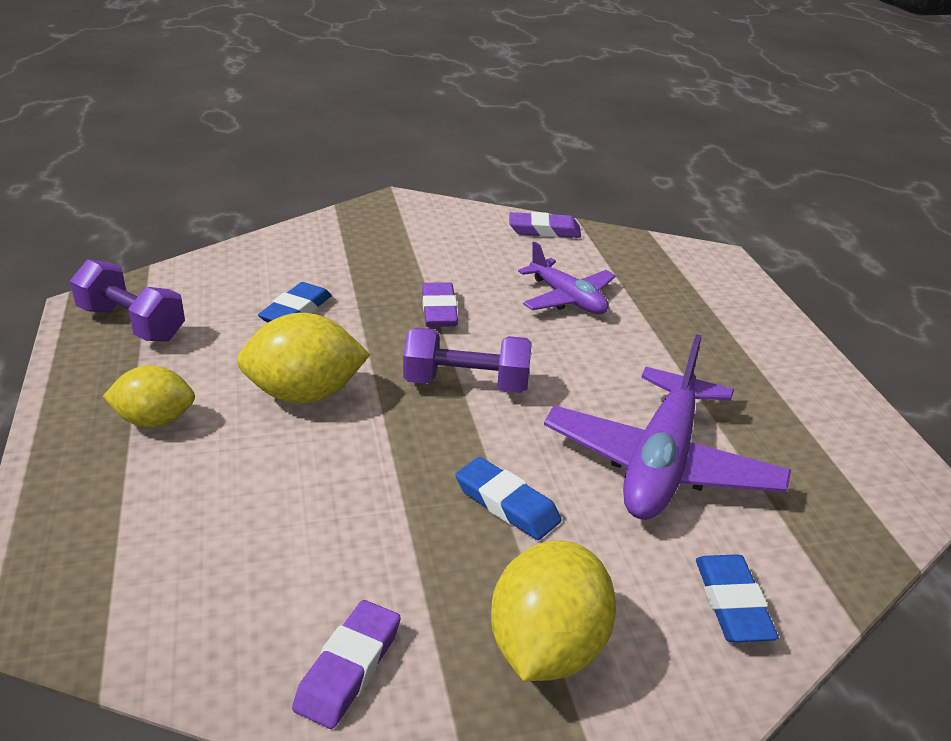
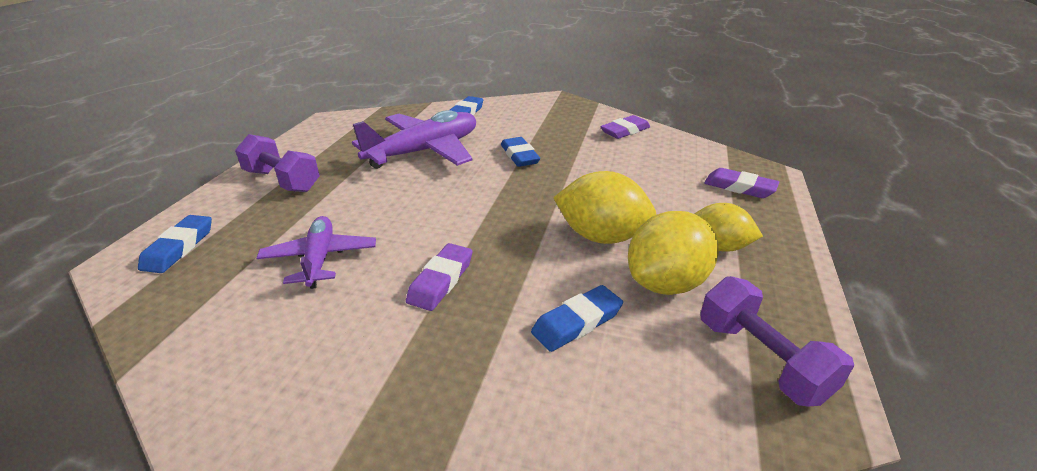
camera: 150 degrees left, 0 degrees up
purple dumbbell [403,328,532,393] -> purple dumbbell moved to [235,134,320,192]
yellow lemon [491,541,616,681] -> yellow lemon moved to [628,211,719,295]
purple eraser [509,212,581,238] -> purple eraser moved to [704,168,779,198]
none -> blue eraser [138,215,212,273]

